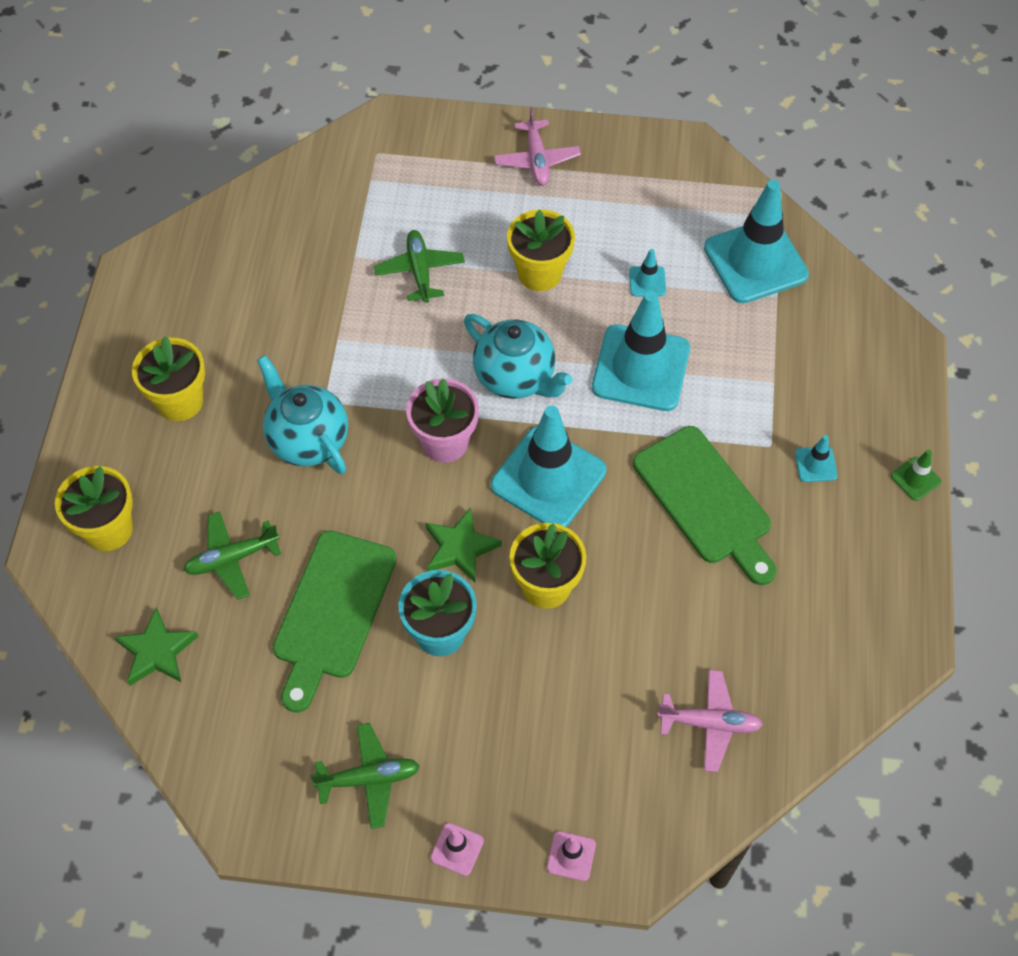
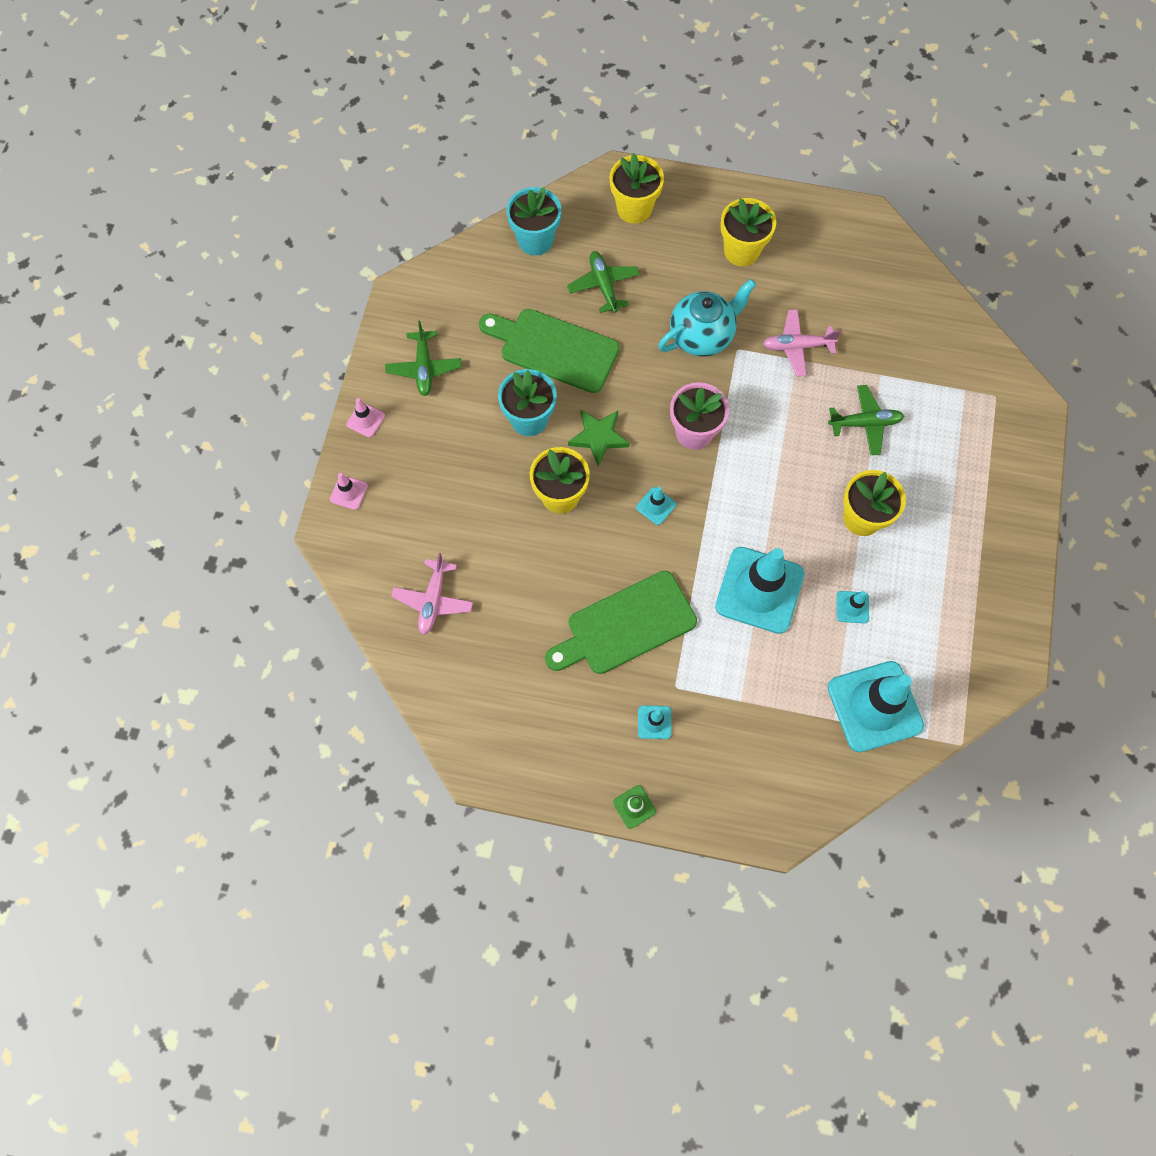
camera: 95 degrees right, 10 degrees up
green star [114,607,199,686] -> turquoise flower pot [506,187,561,255]
turquoise teapot [464,314,573,399] -> none
turquoise traffic cone [491,406,607,527] -> turquoise traffic cone [636,487,676,525], size x0.42
pink plane [494,107,581,186] -> pink plane moved to [763,309,841,377]

